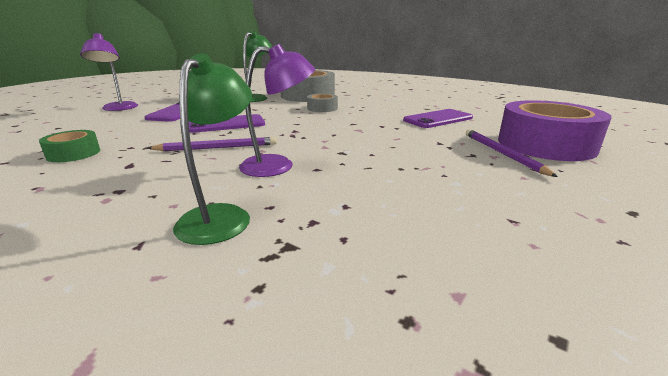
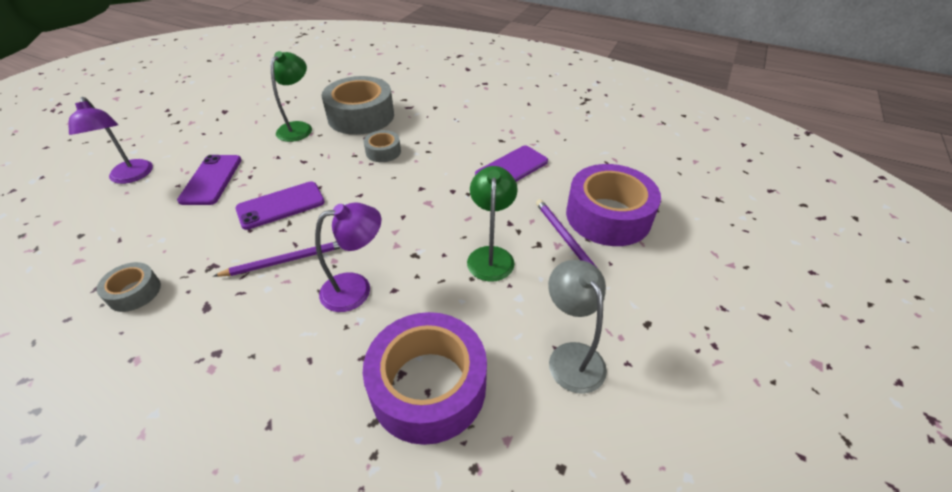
camera: 10 degrees left, 20 degrees up
green tape [39,130,100,162] -> grey tape [97,262,161,312]
green lamp [173,53,252,245] -> green lamp moved to [467,166,518,282]
none -> purple tape [363,312,487,445]
none -> grey lamp [548,260,607,394]

